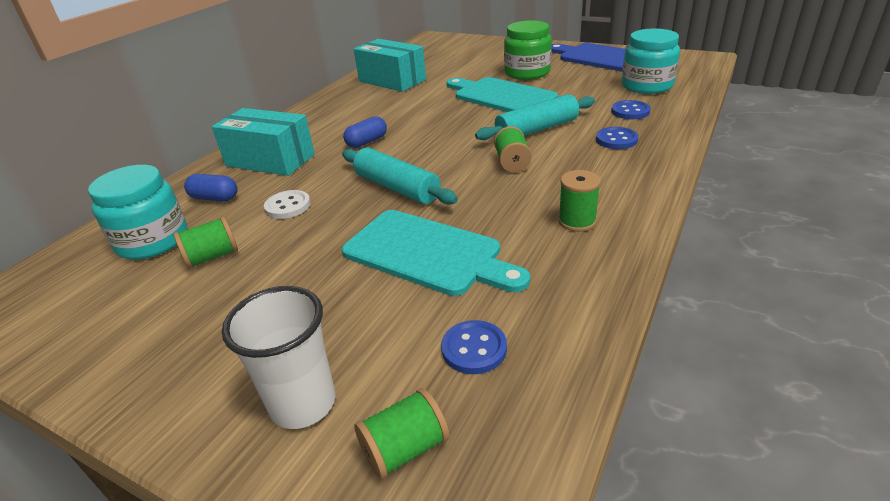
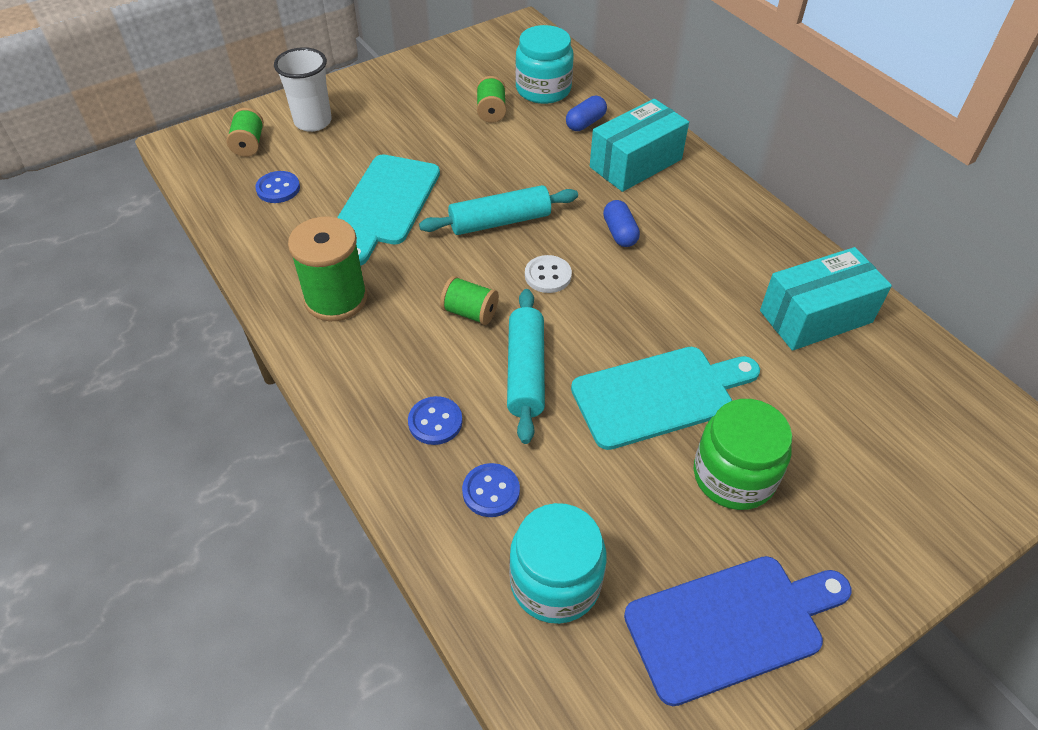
camera: 115 degrees right, 15 degrees up
white button [264,190,310,219] -> white button moved to [525,255,572,293]
turquoise cutting board [342,210,530,296] -> turquoise cutting board turned 45 degrees counterclockwise [337,154,440,266]
green spool [558,170,601,232] -> green spool [288,216,367,321], size x1.76

